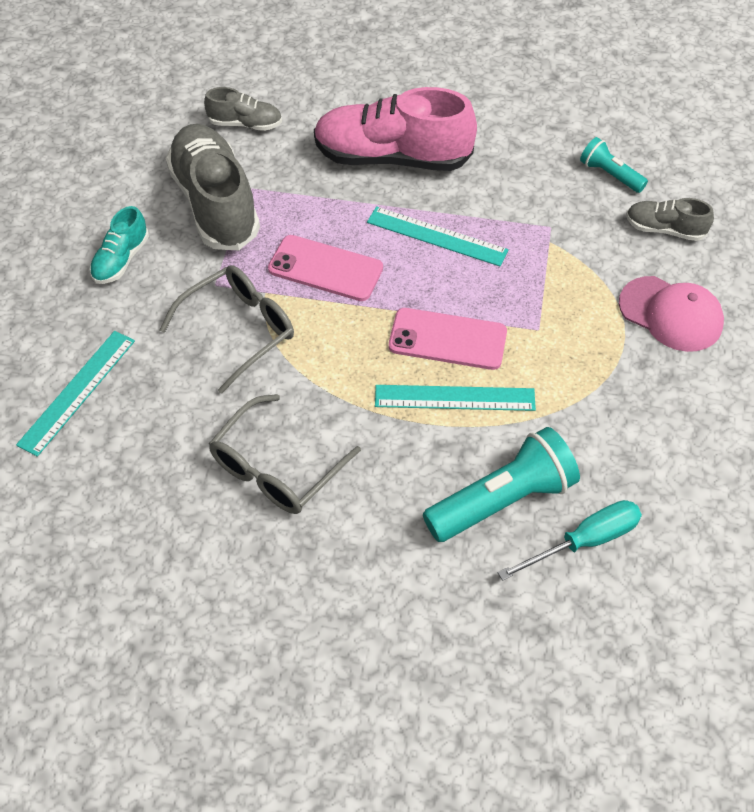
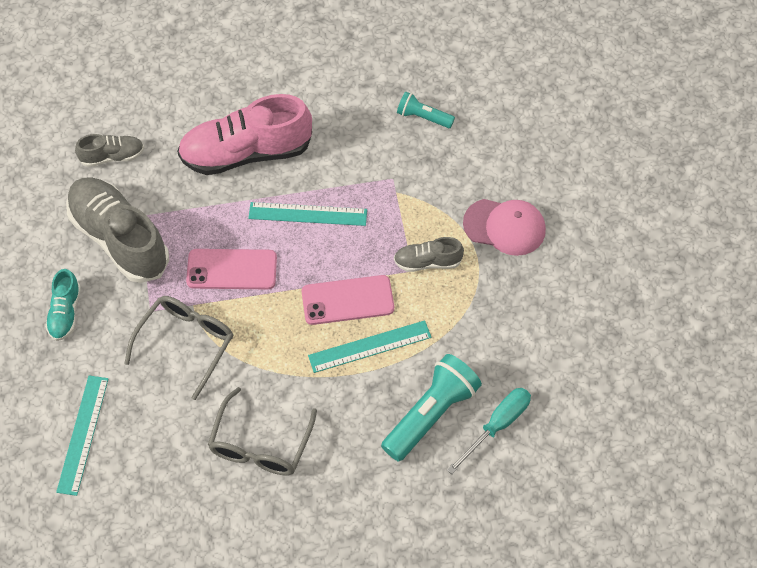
camera: 20 degrees left, 5 degrees up
grey shoe [626,198,714,241] -> grey shoe moved to [394,237,464,272]

